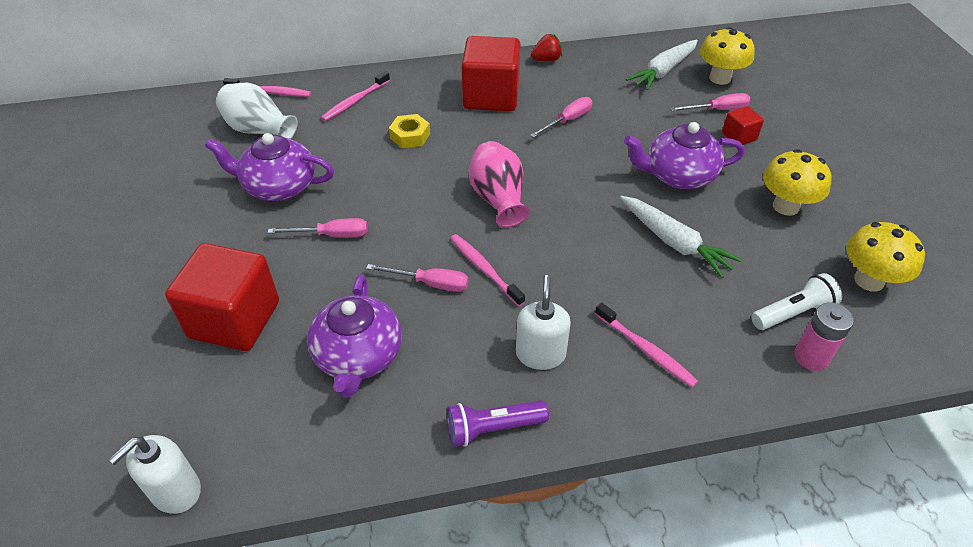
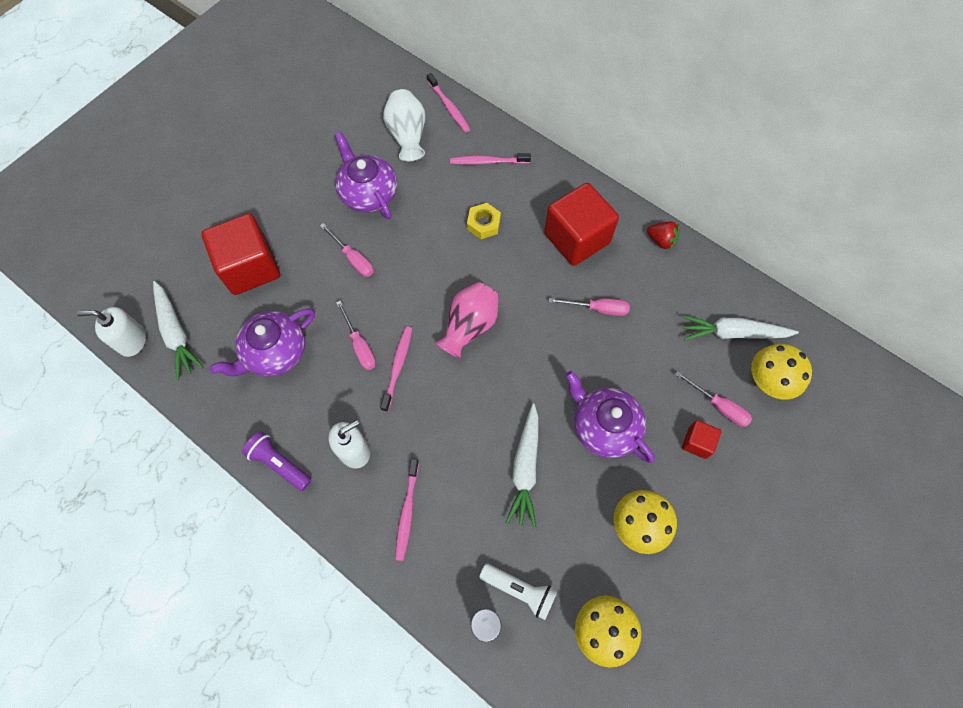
camera: 50 degrees right, 20 degrees up
none -> white carrot [153,281,204,380]

